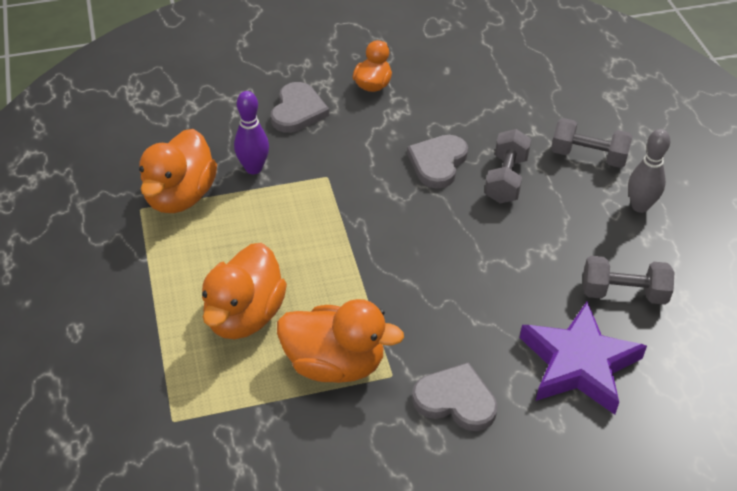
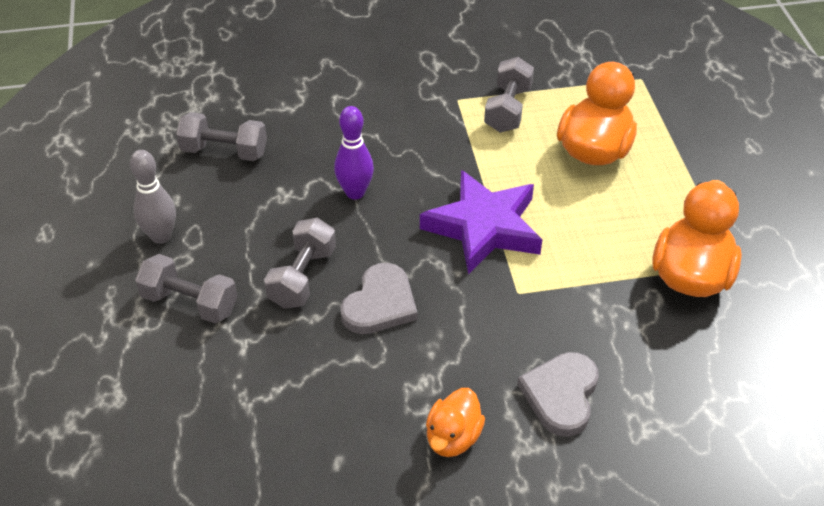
camera: 175 degrees left, 0 degrees up
purple bowling pin [234,91,269,174] -> purple bowling pin moved to [334,106,374,200]
orange duck [277,299,404,383] -> grey dumbbell [484,57,534,133]
grey heart [412,362,497,431] -> none
purple star [520,301,647,415] -> purple star moved to [420,170,542,274]

